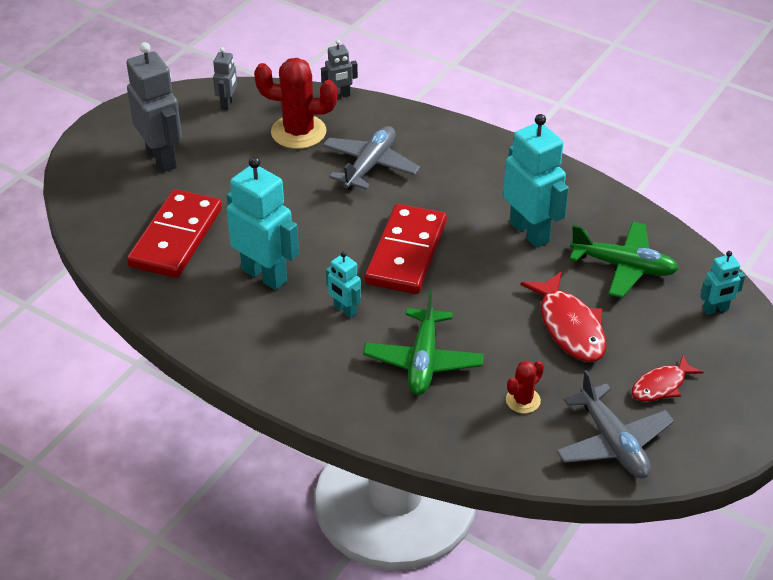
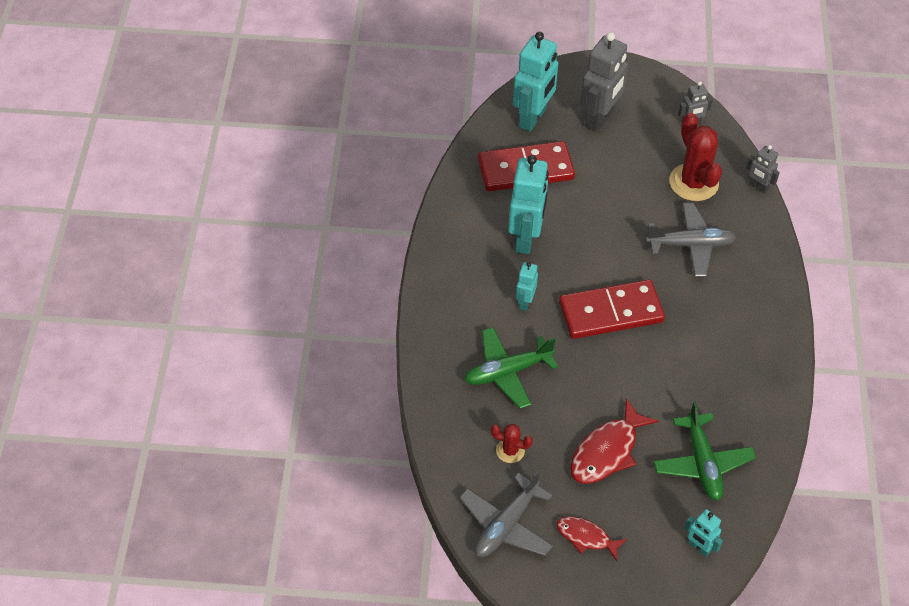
camera: 60 degrees right, 10 degrees up
turquoise robot [503,114,569,248] -> turquoise robot moved to [513,32,559,132]

